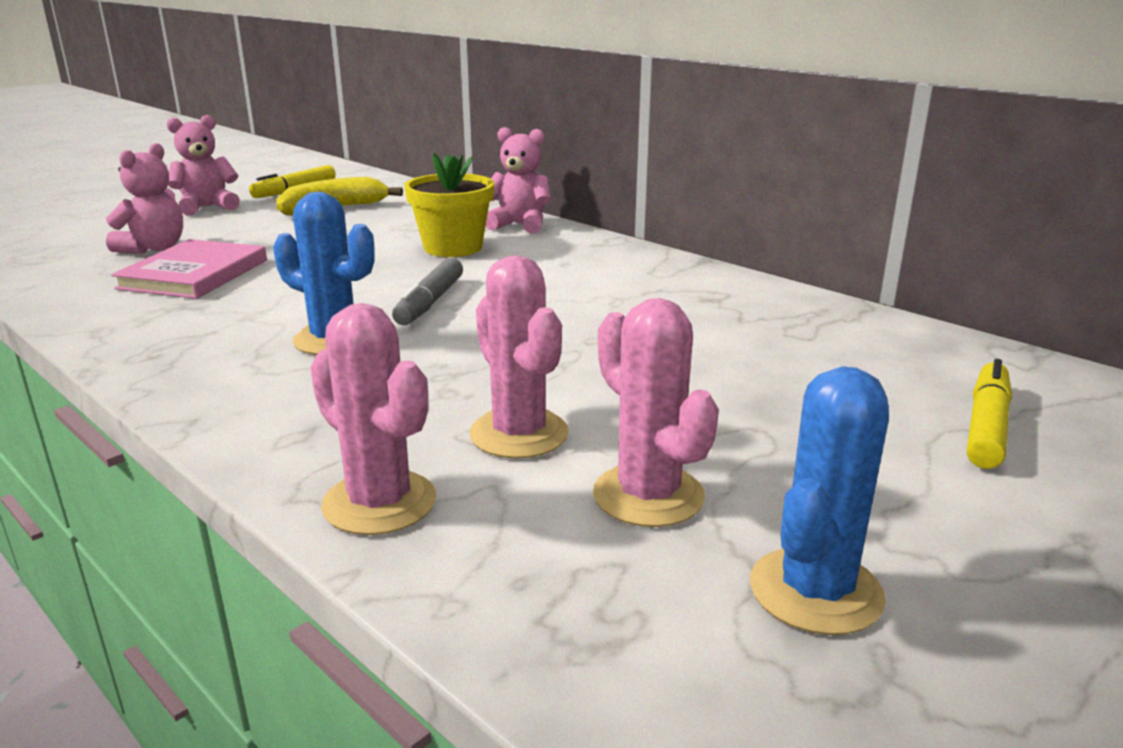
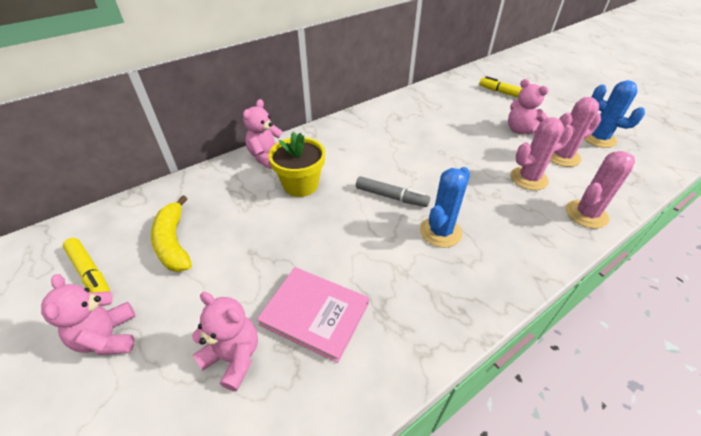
camera: 80 degrees left, 20 degrees up
none -> pink teddy bear [508,79,549,135]

